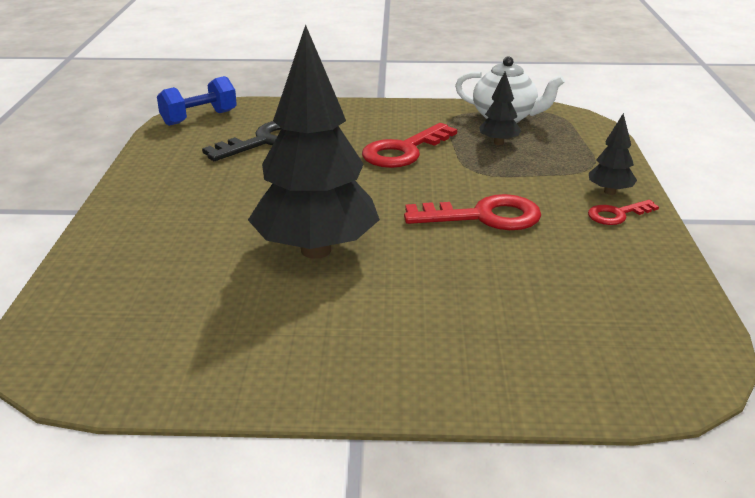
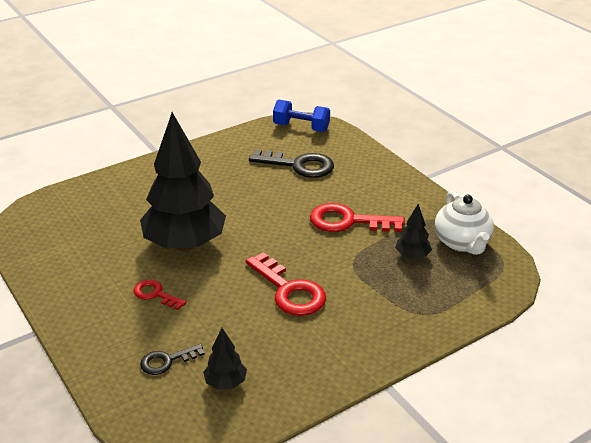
camera: 55 degrees right, 5 degrees up
red key [588,200,659,225] -> red key moved to [133,279,186,310]
black tree [589,113,637,195] -> black tree moved to [203,328,247,390]
none -> black key [140,344,205,375]

